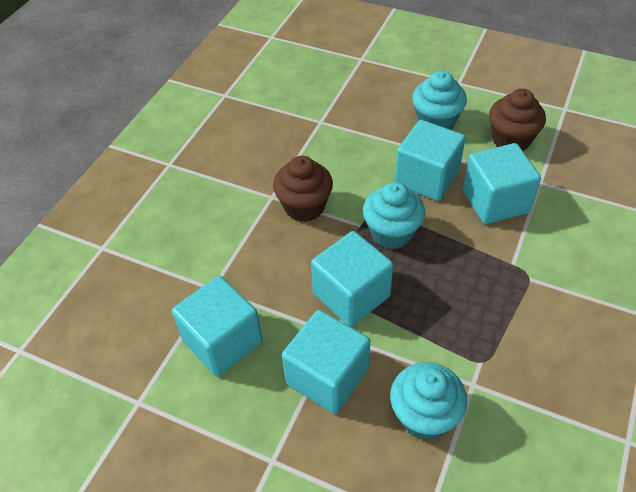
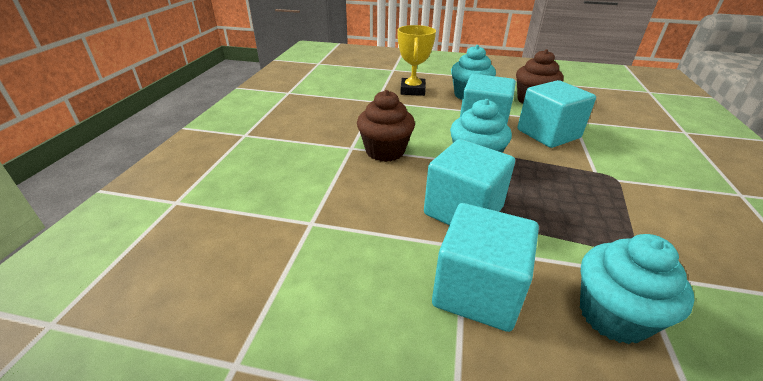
camera: 15 degrees left, 15 degrees down
turquoise cube [172,276,262,376] -> none
none -> yellow trophy [397,25,436,96]

